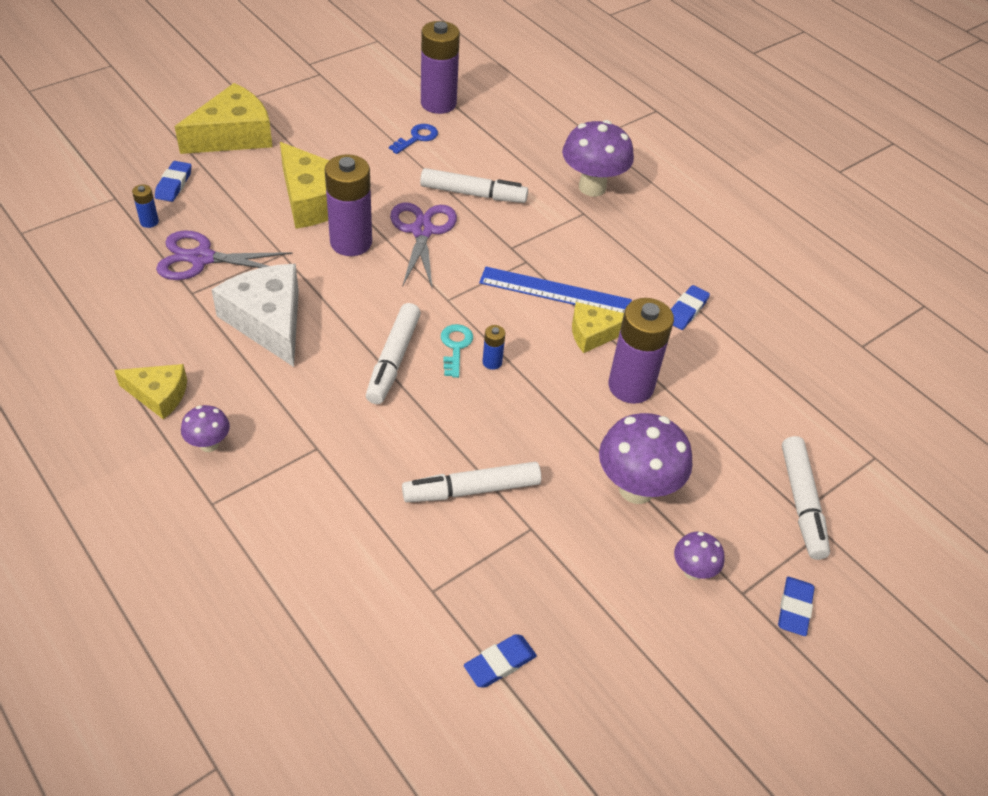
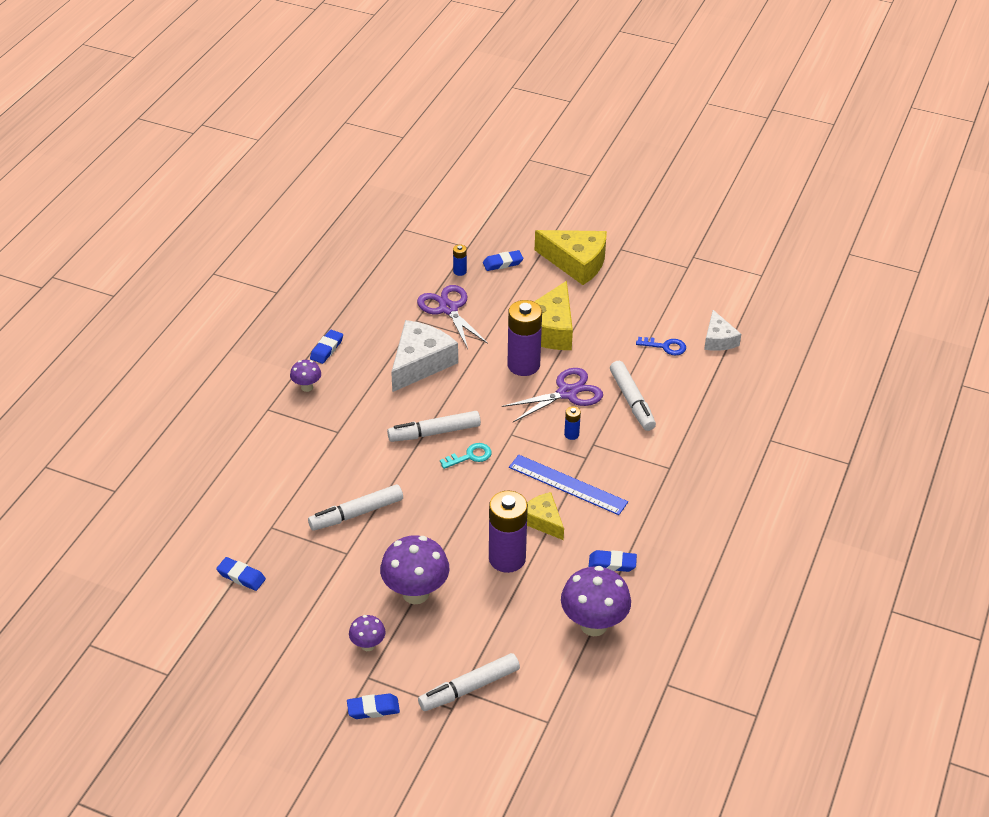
camera: 65 degrees right, 5 degrees down
yellow cheese [114,364,187,420] -> blue eraser [310,330,343,364]
white marker [402,462,541,502] -> white marker turned 75 degrees counterclockwise [308,484,403,531]
purple battery [421,21,460,114] -> white cheese [704,310,741,351]
blue ruler [479,267,632,313] -> blue ruler turned 45 degrees counterclockwise [509,455,628,515]
blue battery [482,325,505,370] -> blue battery moved to [564,406,581,440]
purple mushroom [562,120,634,197] -> purple mushroom moved to [561,566,631,636]

